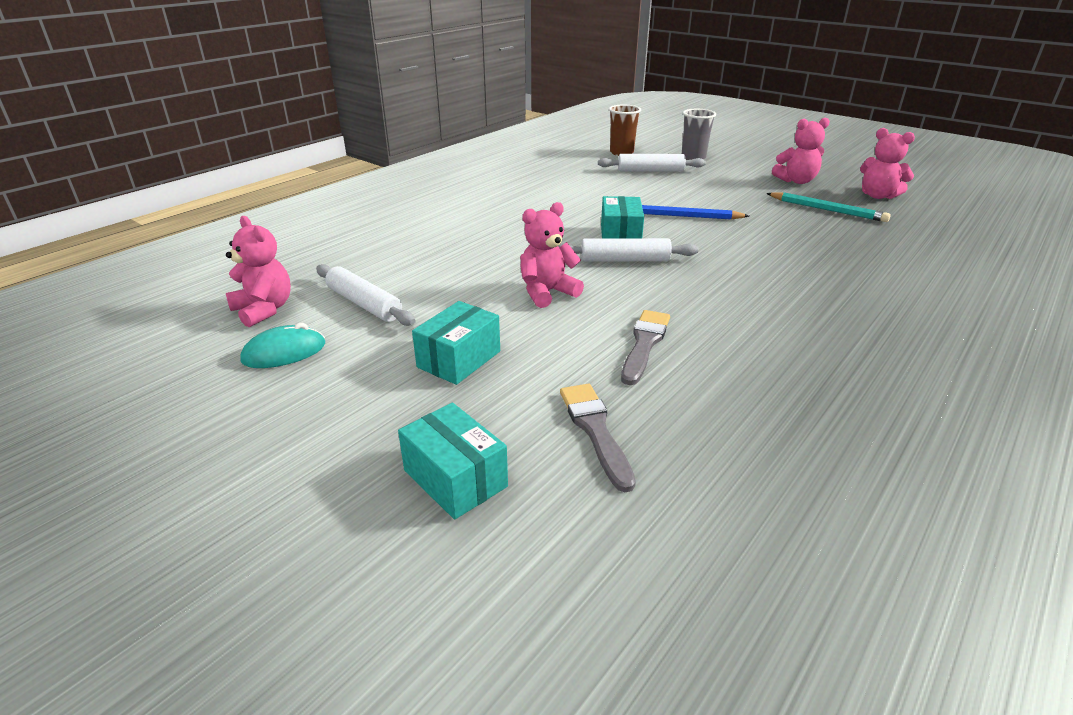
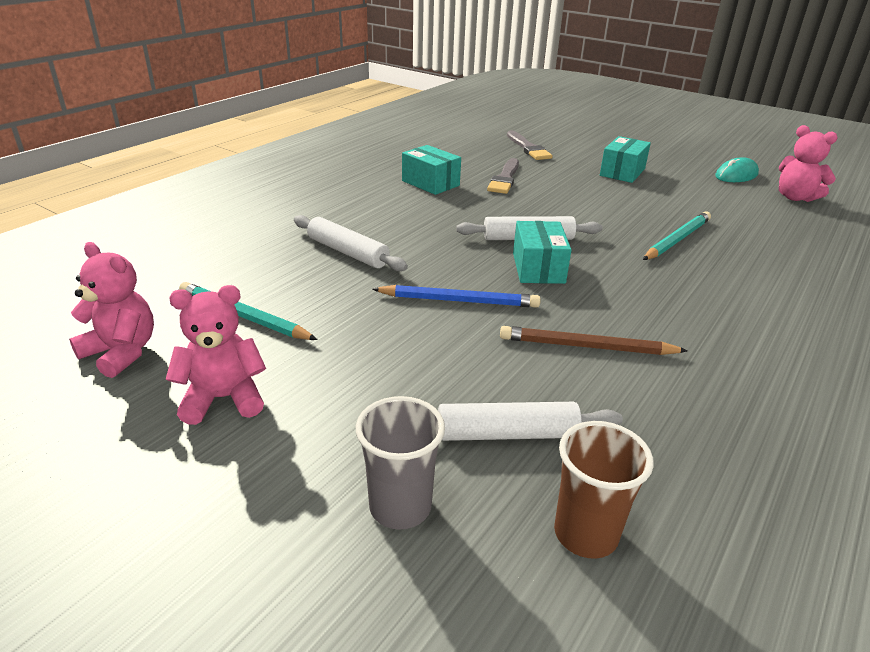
camera: 175 degrees right, 0 degrees up
white rolling pin [316,264,416,326] -> white rolling pin moved to [294,215,408,272]
turquoise box [398,403,508,519] -> turquoise box moved to [402,145,461,195]
pink teddy bear [520,202,584,308] -> none
none -> brown pencil [500,326,688,355]
none -> turquoise pencil [643,211,711,260]

